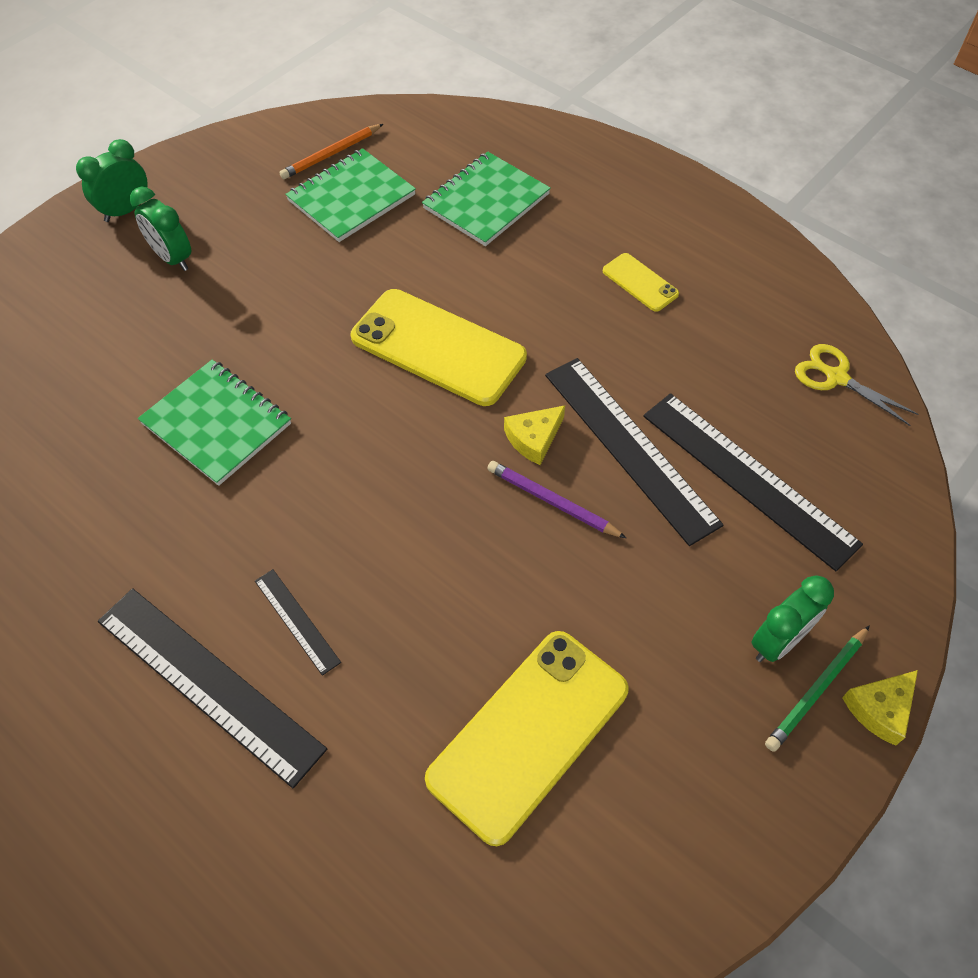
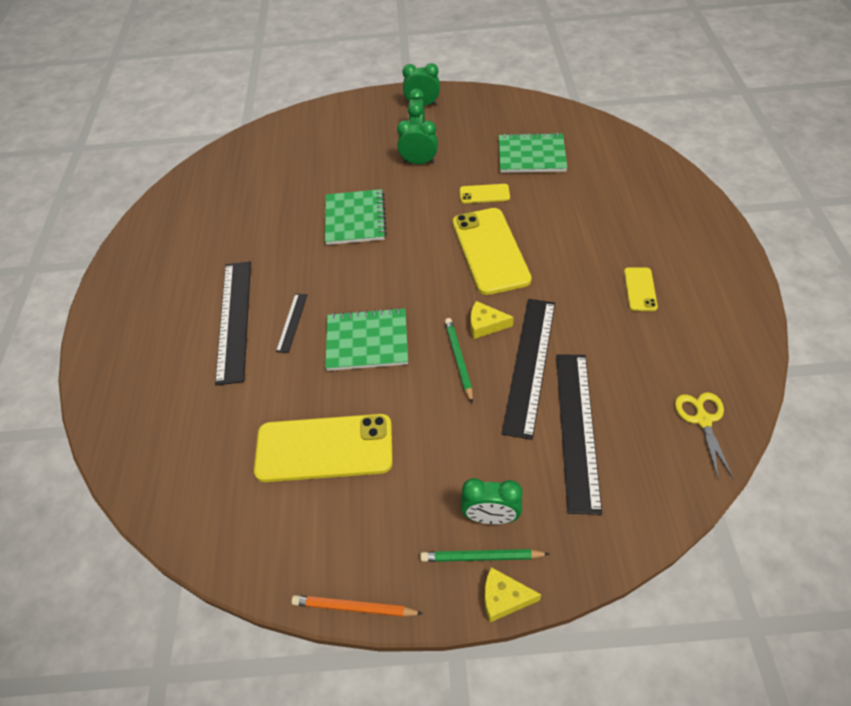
camera: 50 degrees right, 5 degrees down
orange pencil [279,124,383,179] -> orange pencil moved to [292,595,423,617]
green notebook [422,152,551,246] -> green notebook moved to [325,307,408,371]
purple pencil [487,461,626,538] -> green pencil [445,318,473,403]
none -> green clock [397,120,438,164]
none -> yellow phone [460,184,510,203]

